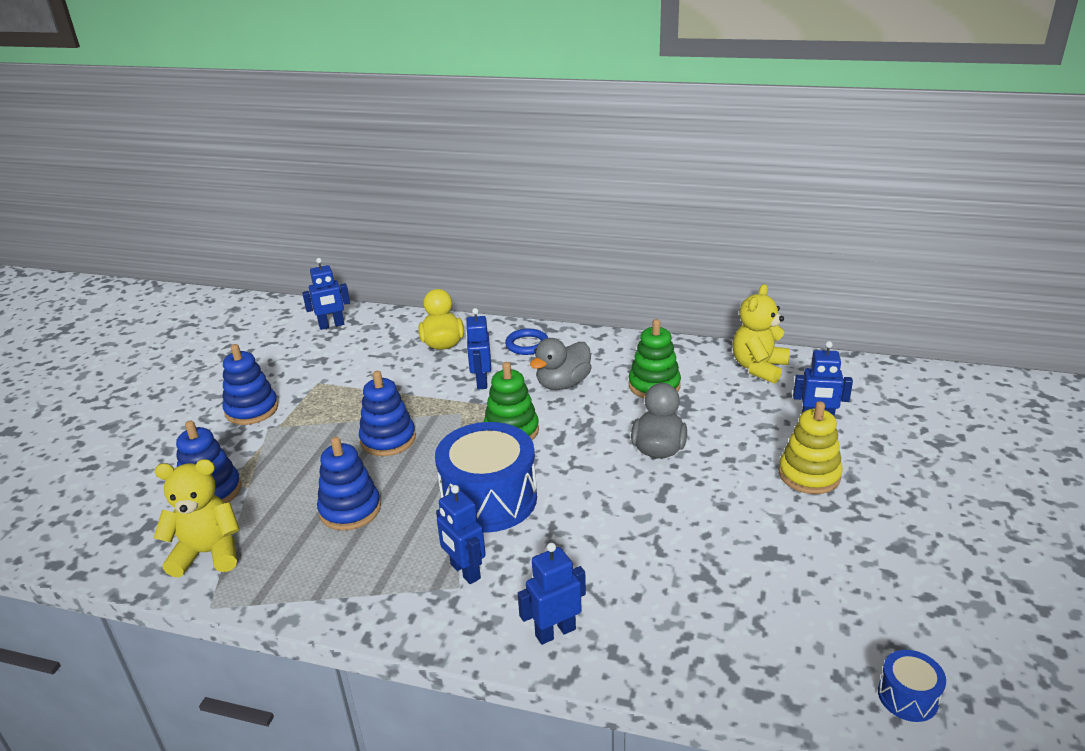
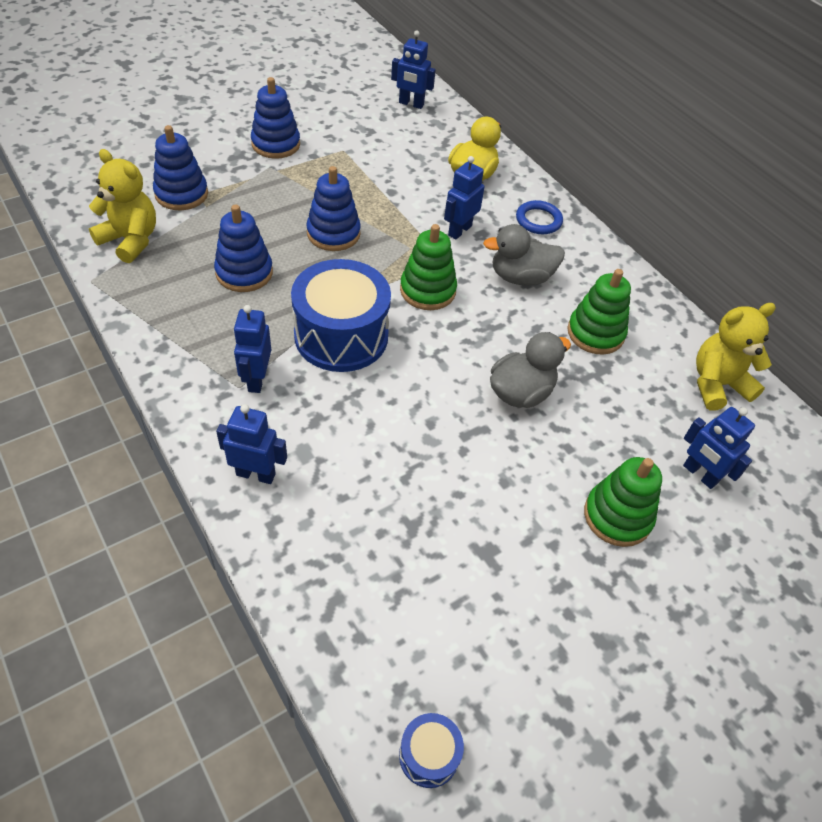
camera: 35 degrees right, 20 degrees up
yellow stacking toy [779,401,843,494] -> green stacking toy [584,457,662,547]

